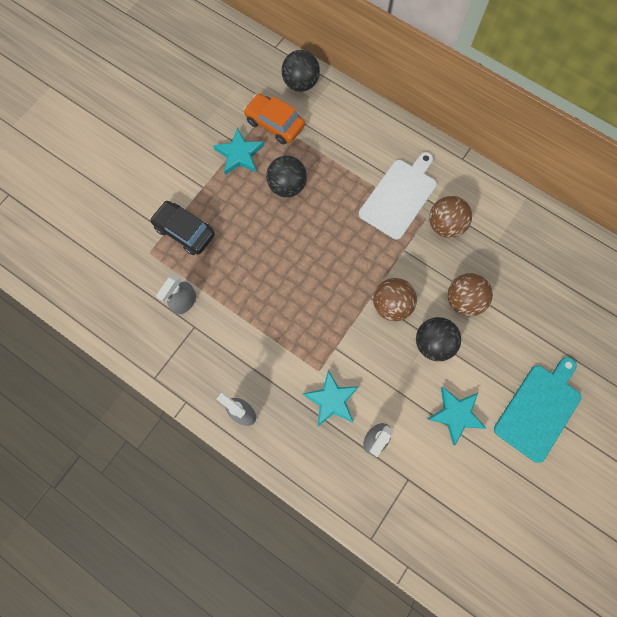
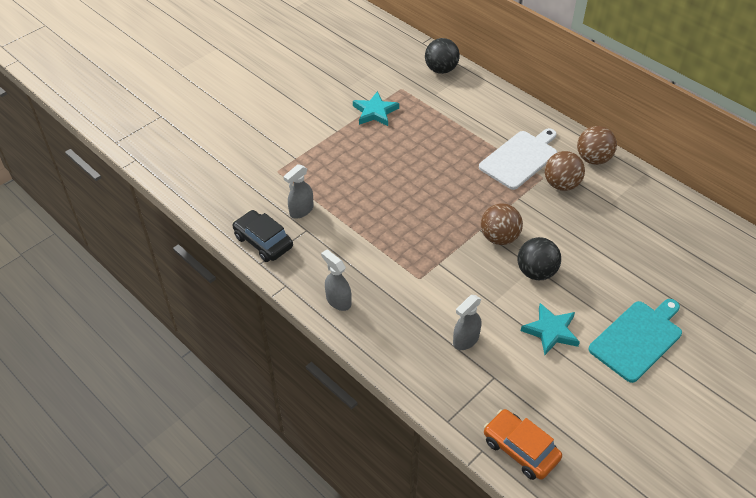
camera: 10 degrees right, 25 degrees down
black car [150,201,215,255] -> black car moved to [233,210,293,262]
orange car [244,94,305,144] -> orange car moved to [484,409,562,480]
black ball [266,156,307,197] -> none
turquoise star [303,370,359,426] -> none
brown ball [448,273,493,316] -> brown ball moved to [577,126,617,165]

